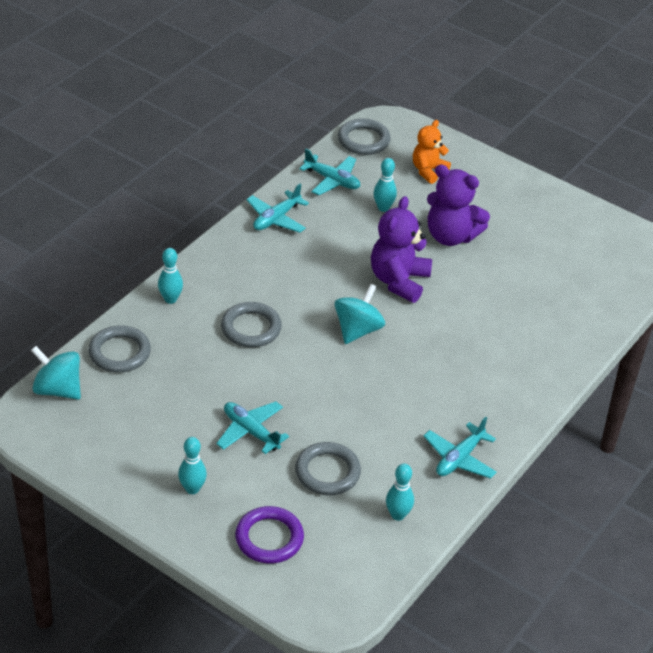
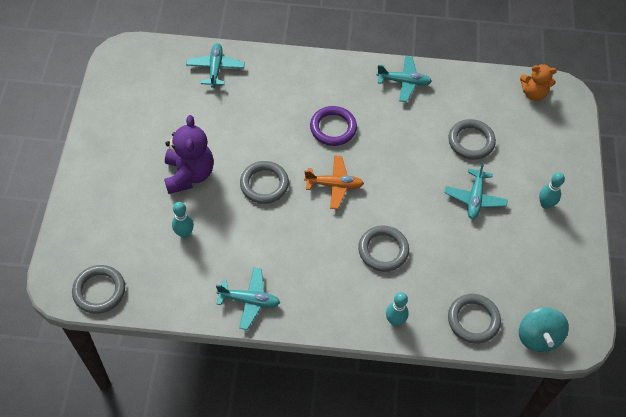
camera: 120 degrees left, 15 degrees up
purple ring [235,506,304,564] -> purple ring moved to [310,106,357,146]
turquoise plane [299,149,360,195] -> turquoise plane moved to [186,43,245,88]
turquoise spinning top [335,284,385,344] -> orange plane [304,155,364,209]
purple teddy bear [371,196,432,303] -> grey ring [240,161,289,204]
turquoise bowling pin [386,463,414,521] -> none
orange teddy bear [413,120,451,184] -> orange teddy bear moved to [520,64,557,101]

